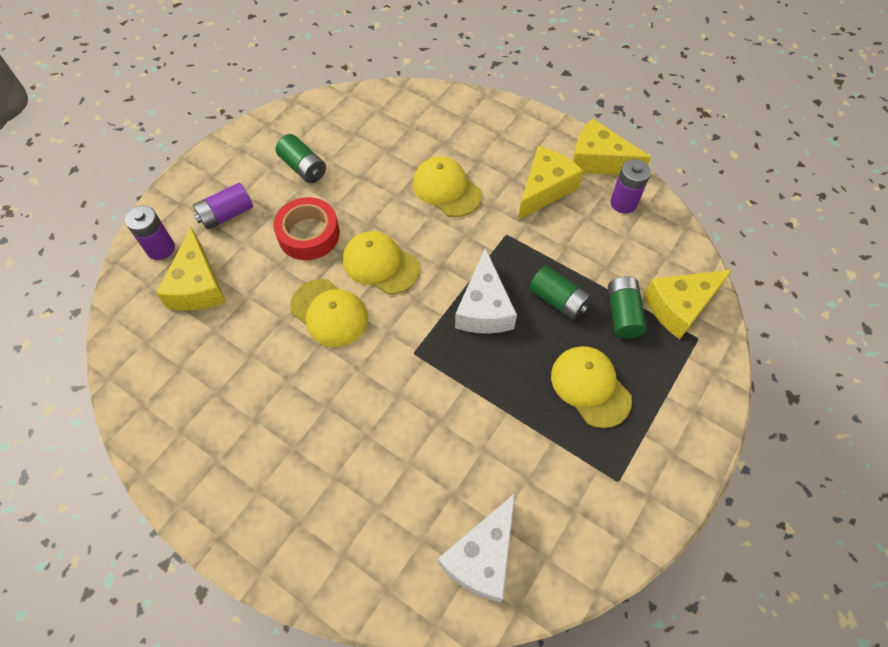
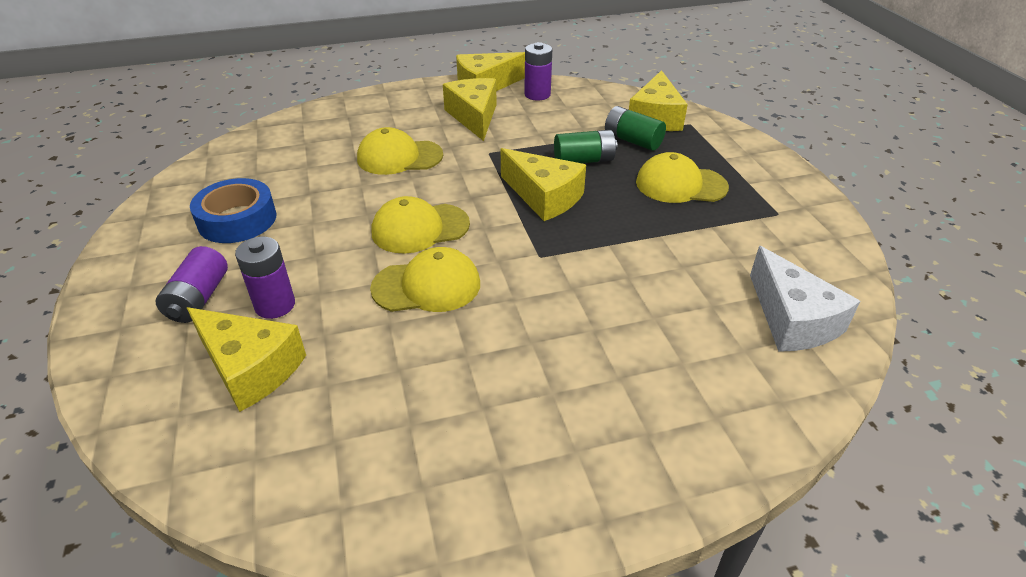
camera: 50 degrees left, 20 degrees down
purple battery [125,206,175,260] -> purple battery moved to [235,237,295,319]
red tape [273,197,340,260] -> none
green battery [276,134,326,183] -> blue tape [190,178,277,243]
white cheese [455,248,517,333] -> yellow cheese [501,148,586,221]

